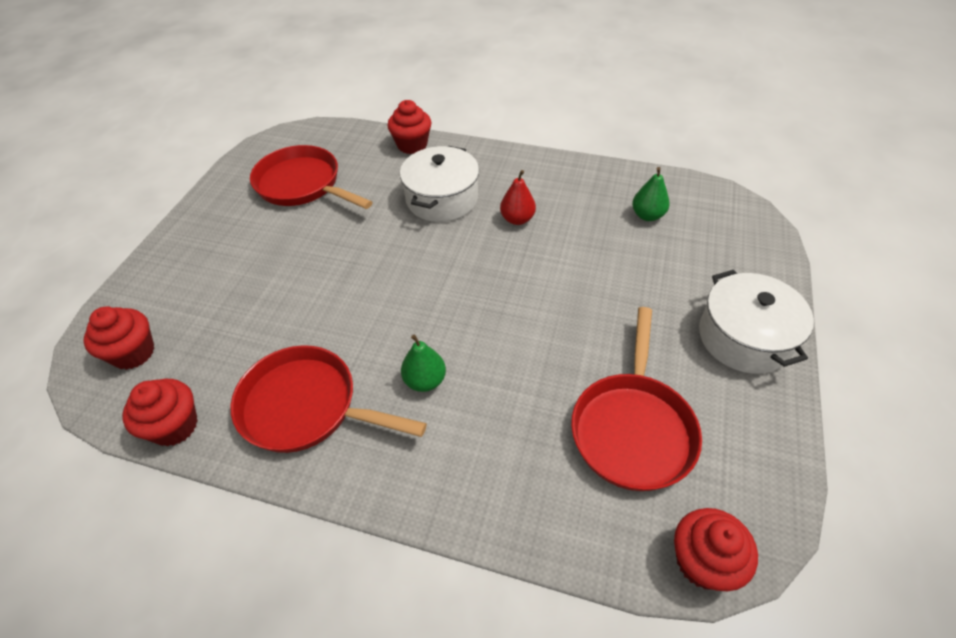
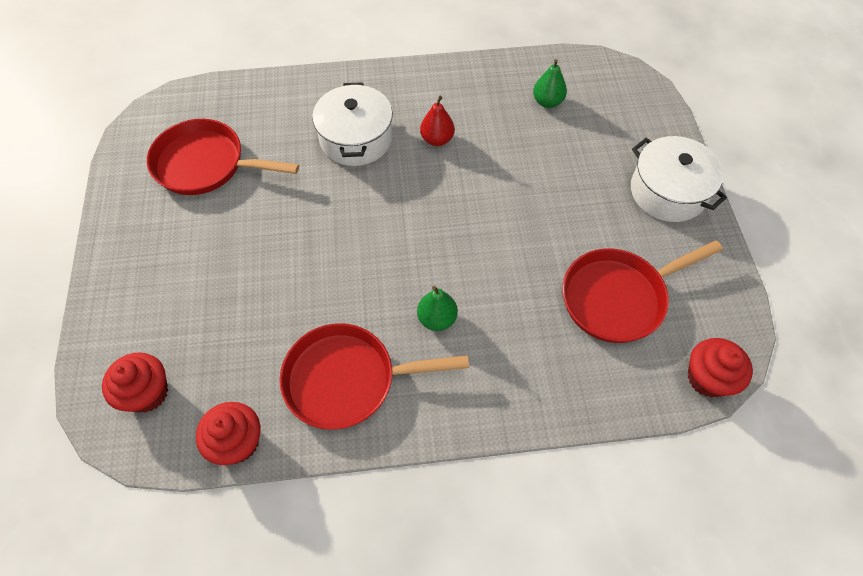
camera: 25 degrees left, 10 degrees up
red cupcake [387,100,432,154] -> none
red pan [571,307,702,491] -> red pan turned 75 degrees clockwise [562,240,723,343]

